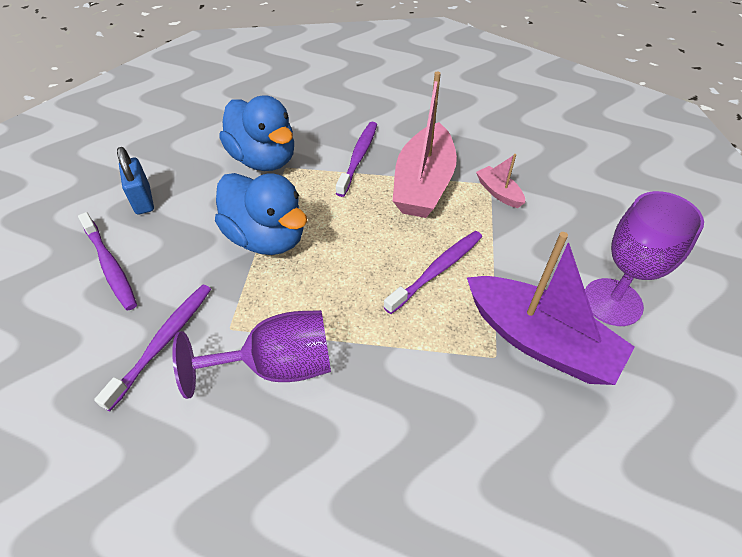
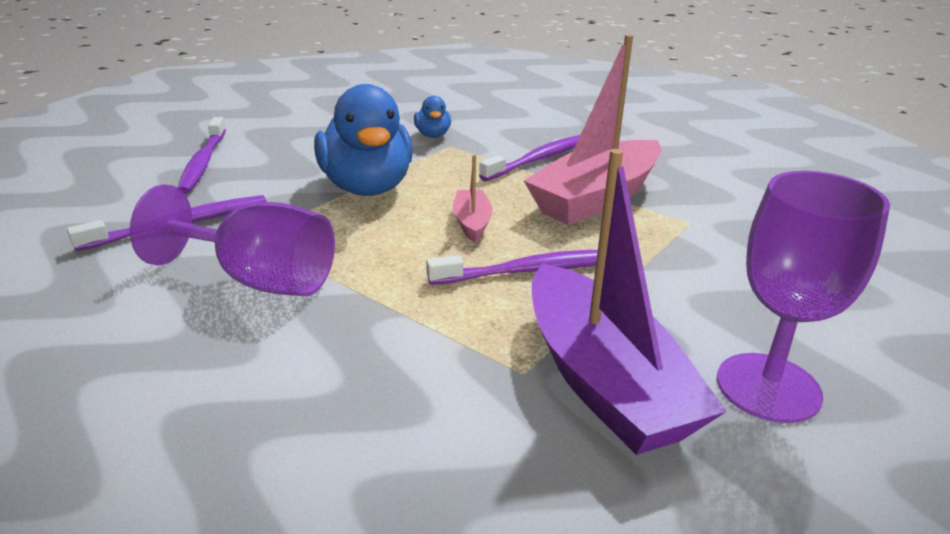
camera: 30 degrees right, 20 degrees down
blue padlock [117,147,154,215] -> none
blue duck [219,95,294,171] -> blue duck [414,96,451,138], size x0.46
pink boat [476,154,525,208] -> pink boat moved to [453,155,493,243]

